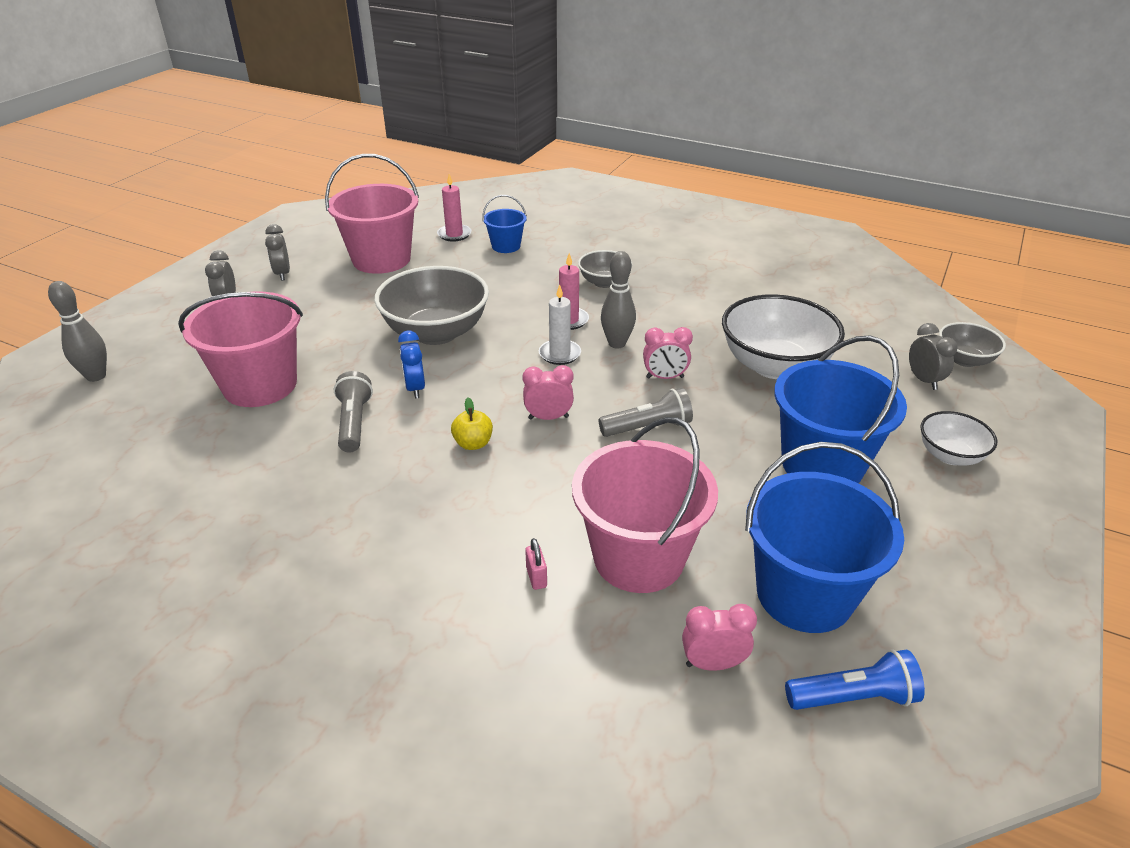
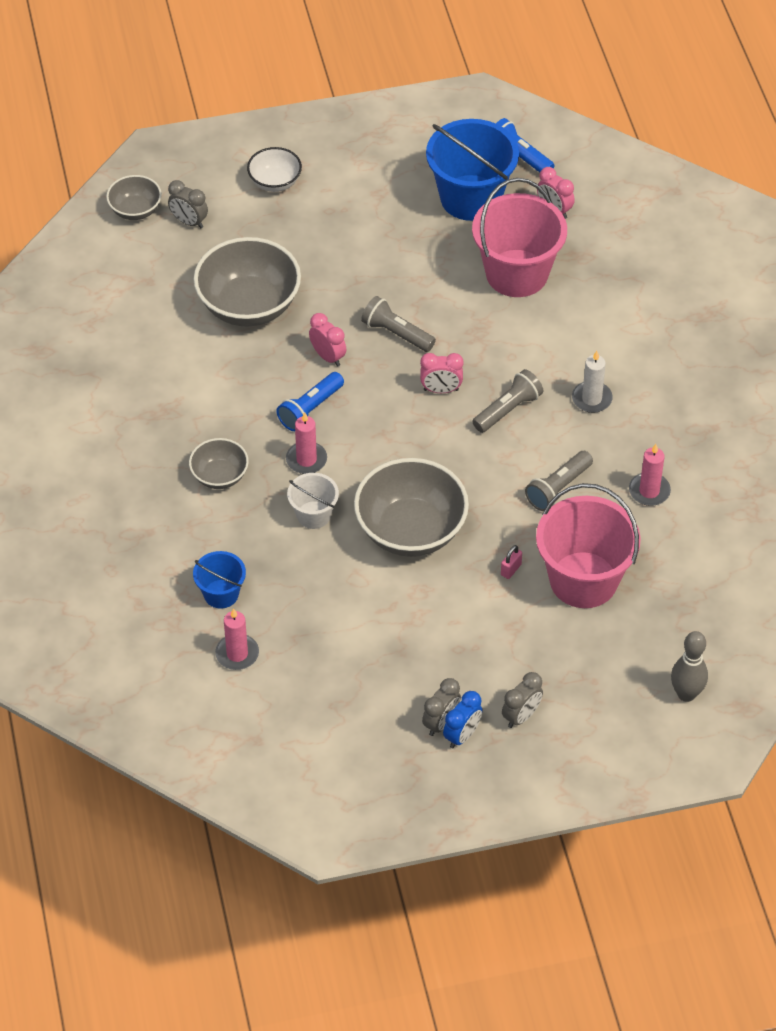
camera: 130 degrees left, 15 degrees up
pink bucket [325,154,419,274] -> none
blue clock [398,330,425,399] -> blue clock moved to [443,691,483,748]
yellow apple [451,397,493,450] -> grey flashlight [472,369,543,433]
pink clock [522,365,574,420] -> pink clock turned 45 degrees counterclockwise [420,353,464,393]
pink padlock [525,538,547,590] -> pink padlock moved to [501,545,522,579]
white candle [539,285,581,365] -> white candle moved to [572,351,613,413]
grey bowling pin [601,251,636,349] -> blue flashlight [276,372,344,431]
white bowl [722,294,845,379] -> grey bowl [194,237,301,327]
blue bucket [774,336,907,483] -> none
grey clock [909,323,957,390] -> grey clock turned 90 degrees counterclockwise [168,180,208,228]
none -> white bucket [287,473,339,529]
none -> pink candle [629,444,671,506]

